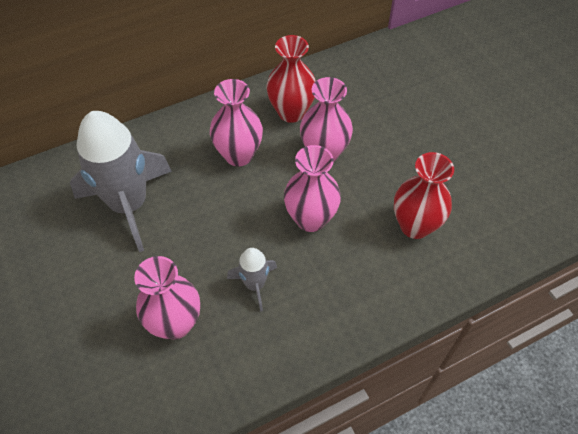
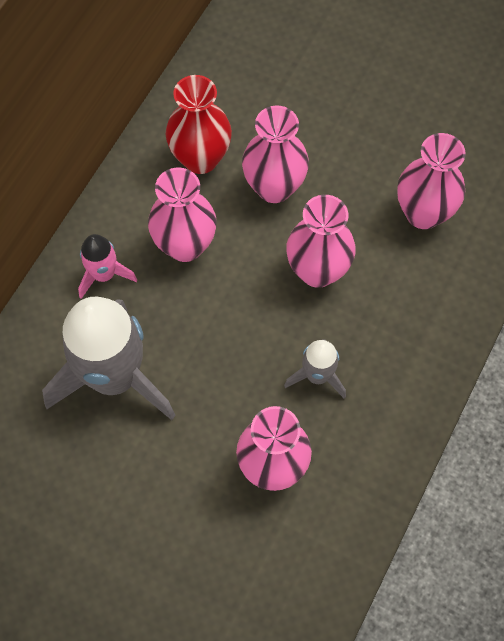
camera: 35 degrees left, 10 degrees up
red vase [394,152,454,239] -> pink vase [397,133,466,229]
none -> pink rocket [78,234,137,299]

